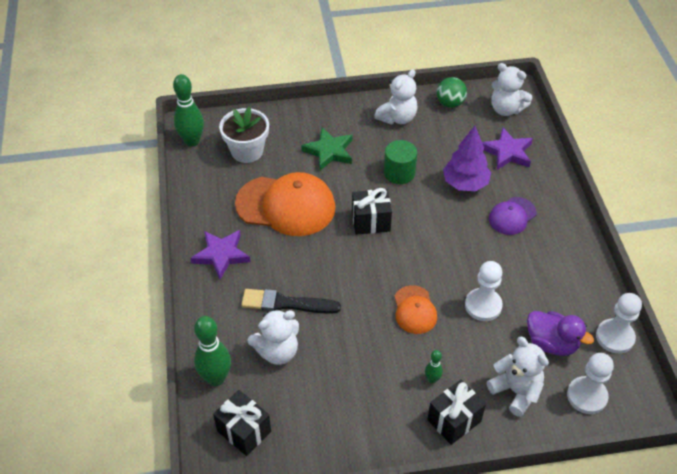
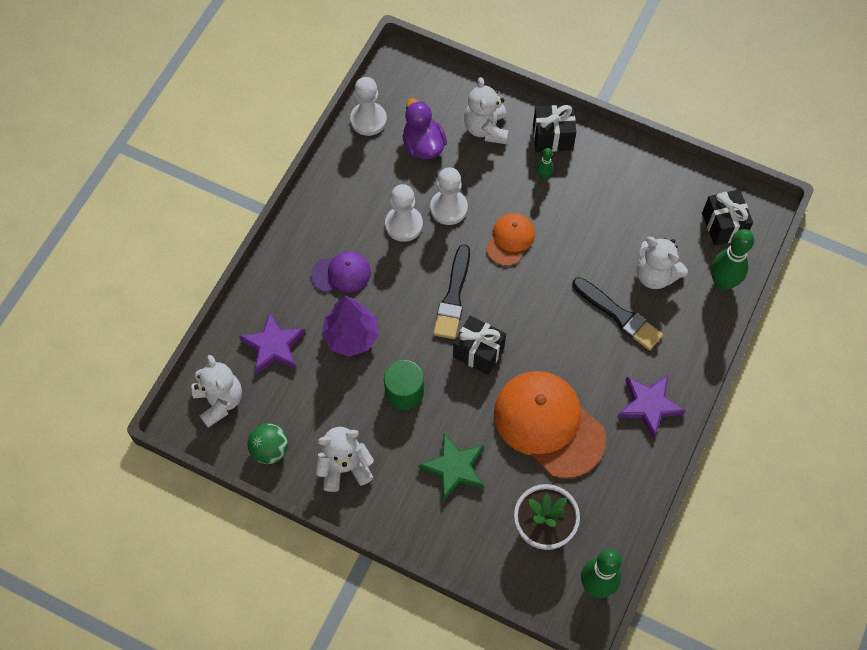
camera: 145 degrees left, 15 degrees up
white teddy bear [247,309,299,365] -> white teddy bear turned 150 degrees counterclockwise [636,237,688,289]
white pawn [567,353,614,414] -> white pawn moved to [385,184,423,242]
none -> black brush [433,244,470,339]

